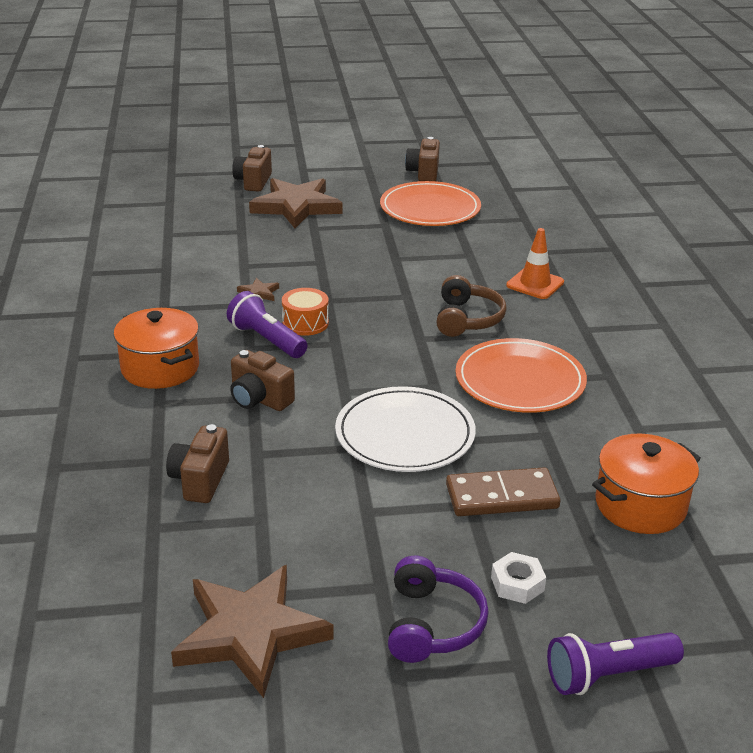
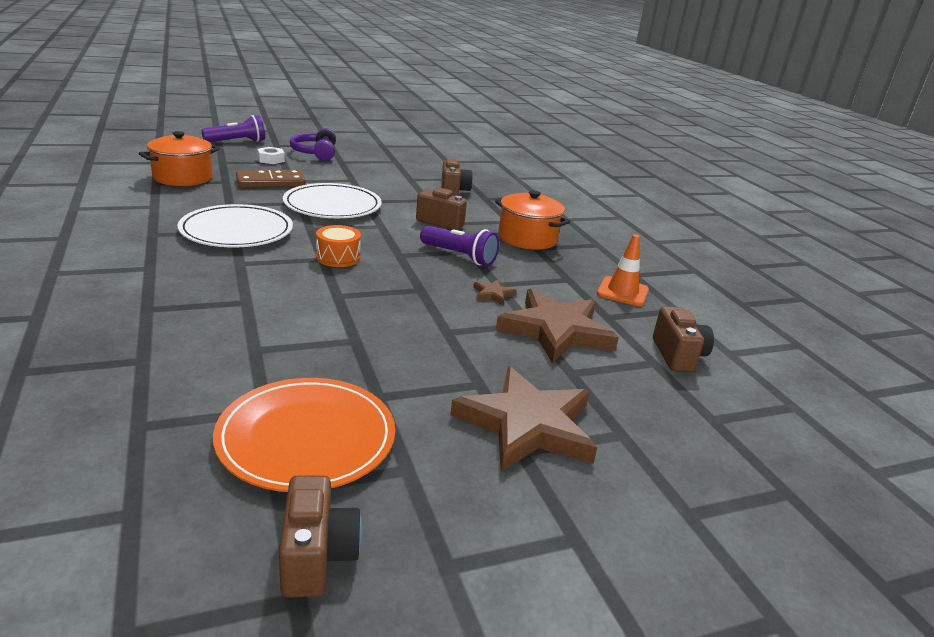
camera: 165 degrees right, 5 degrees down
brown star [171,565,333,698] -> brown star moved to [496,289,619,363]
brown camera [232,145,272,192] -> brown camera moved to [653,306,714,372]
orange drum [282,288,329,336] -> orange drum moved to [316,225,361,267]
brown headphones [437,275,507,337] -> none
orange plate [456,338,587,413] -> white plate [178,204,293,247]
orange traffic cone [506,228,564,299] -> orange traffic cone moved to [597,234,649,306]

